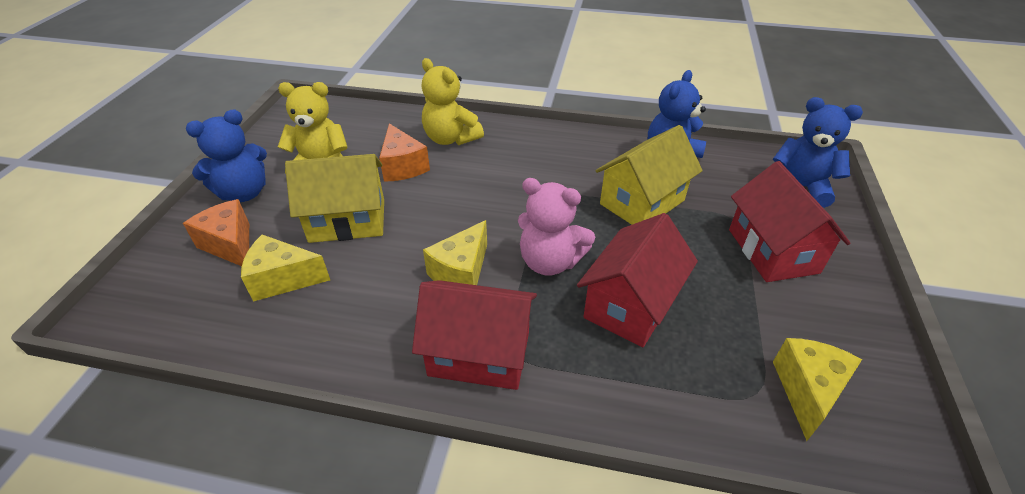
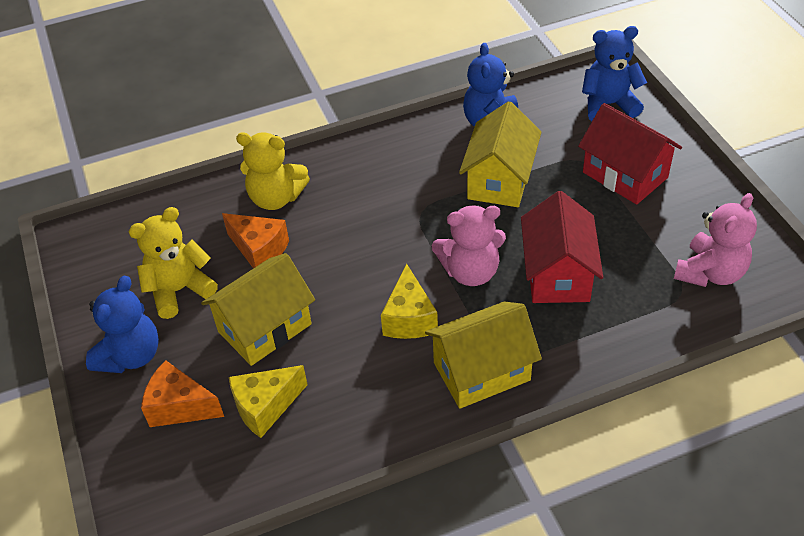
camera: 30 degrees left, 5 degrees up
red house [412,280,537,390] -> yellow house [425,301,542,409]
yellow cheese [773,338,862,441] -> pink teddy bear [674,193,757,287]

